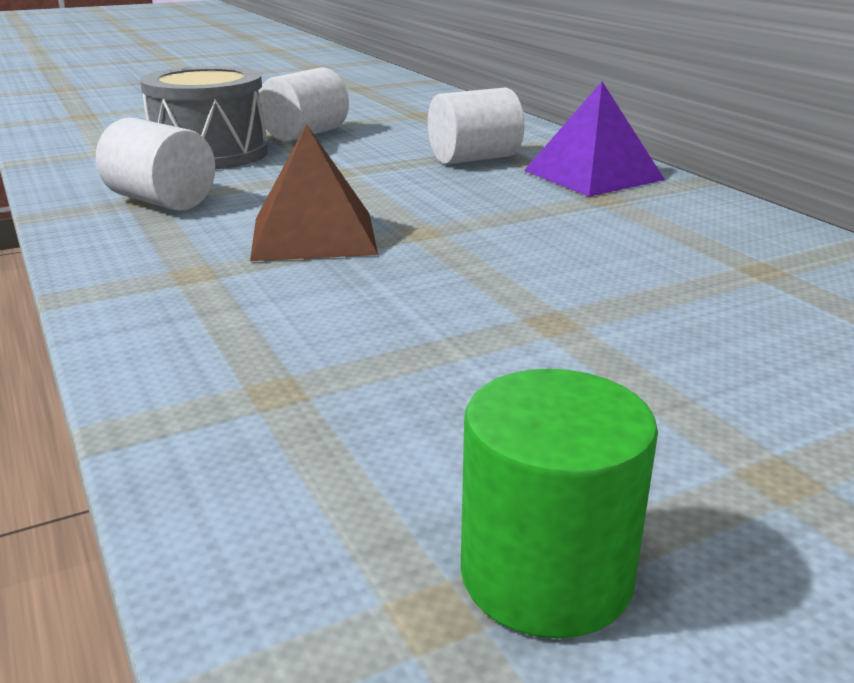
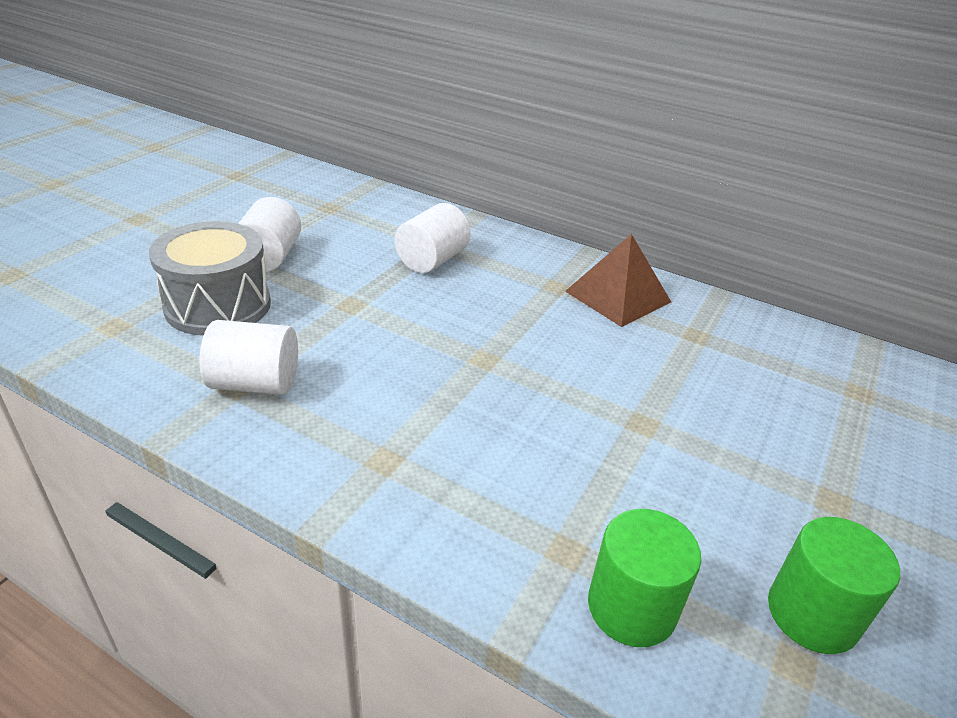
camera: 35 degrees left, 10 degrees up
brown pyramid [250,124,378,261] -> brown pyramid moved to [565,234,671,327]
purple pyramid [524,82,665,197] -> none
none -> green cylinder [588,509,701,647]

